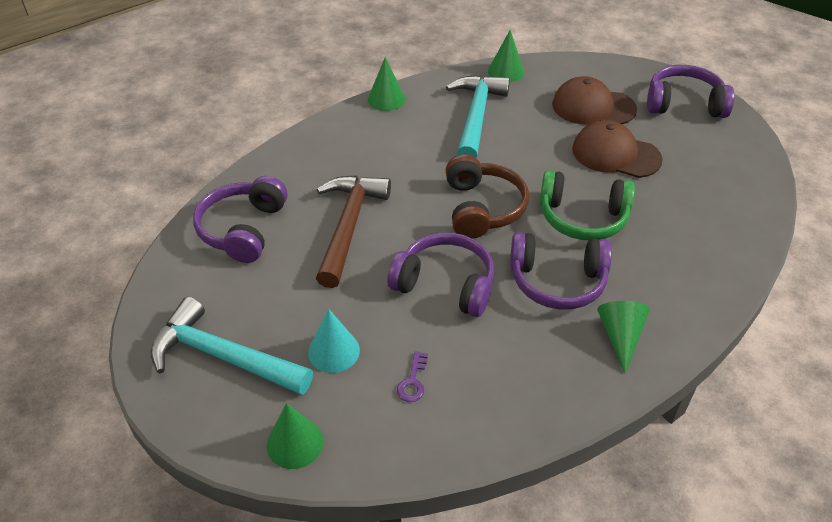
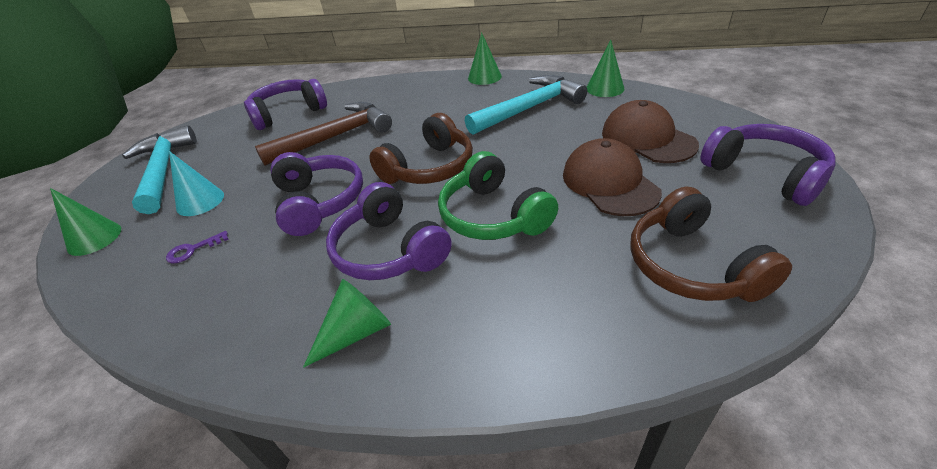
camera: 50 degrees right, 5 degrees down
none -> brown headphones [630,187,792,302]

